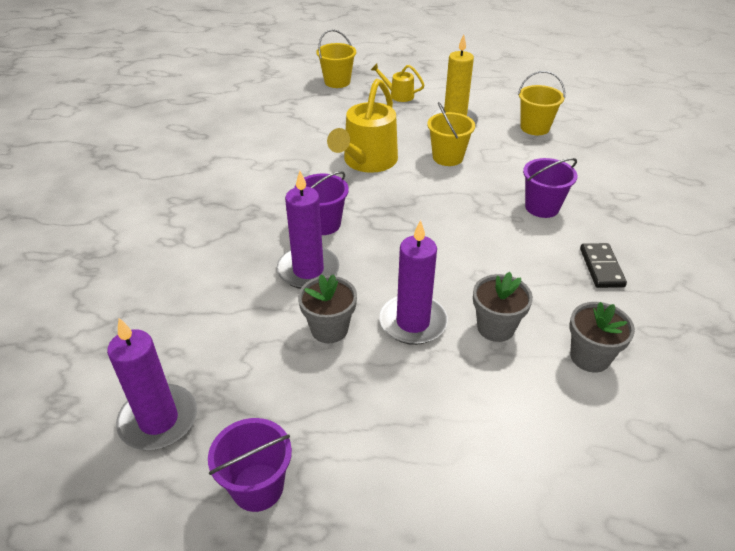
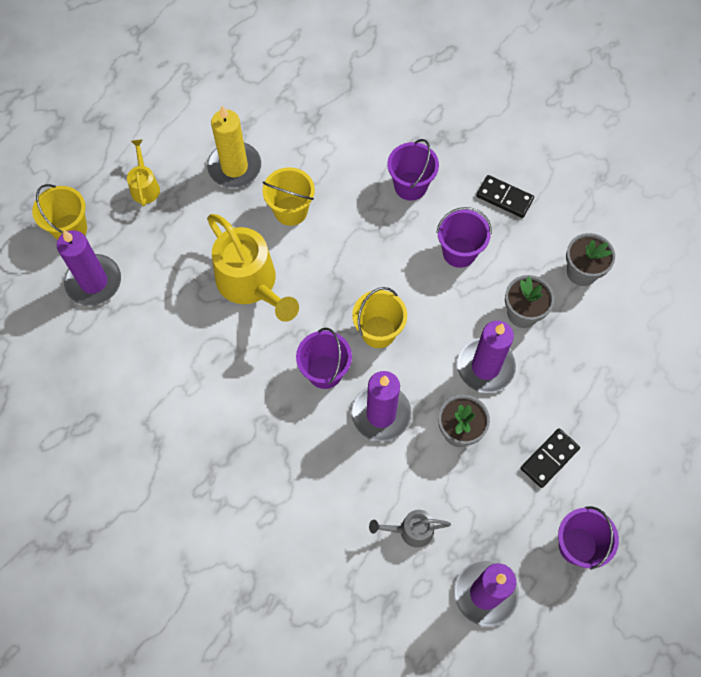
camera: 60 degrees left, 25 degrees up
yellow watering can [371,64,424,102] -> yellow watering can turned 120 degrees clockwise [127,140,160,206]
yellow bucket [518,71,565,135] -> yellow bucket moved to [352,287,407,348]
none -> purple candle [57,230,121,306]
none -> grey watering can [369,510,451,548]
none -> purple bucket [436,207,492,268]
none -> black domino [521,428,580,488]

